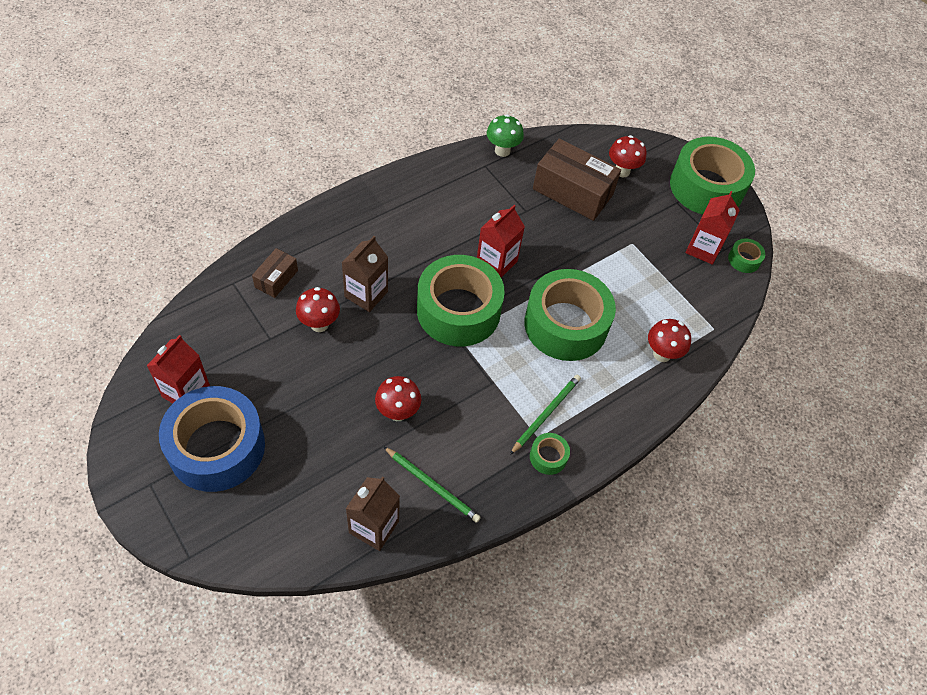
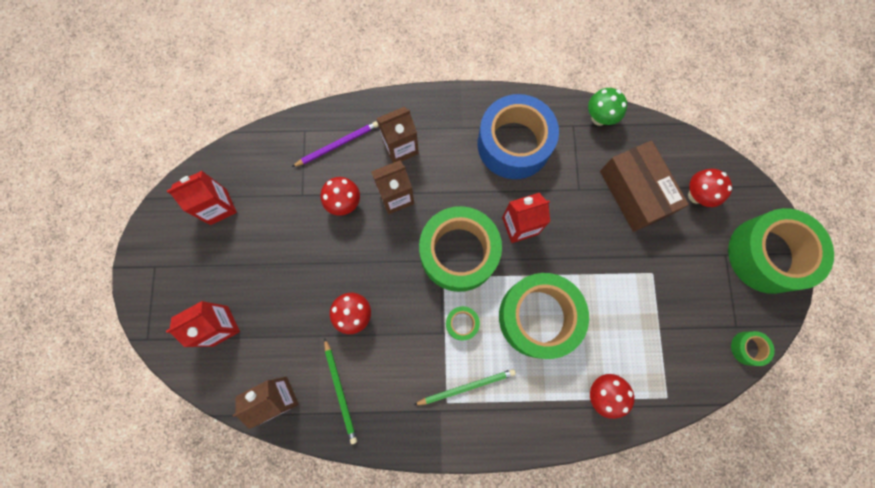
camera: 40 degrees right, 20 degrees up
blue tape [159,386,265,492] -> blue tape moved to [477,94,559,179]
brown box [252,248,298,298] -> purple pencil [292,121,378,167]
green tape [530,433,570,475] -> green tape moved to [446,306,480,341]
red carton [685,191,740,265] -> red carton moved to [166,301,240,347]
none -> brown carton [377,107,419,163]

